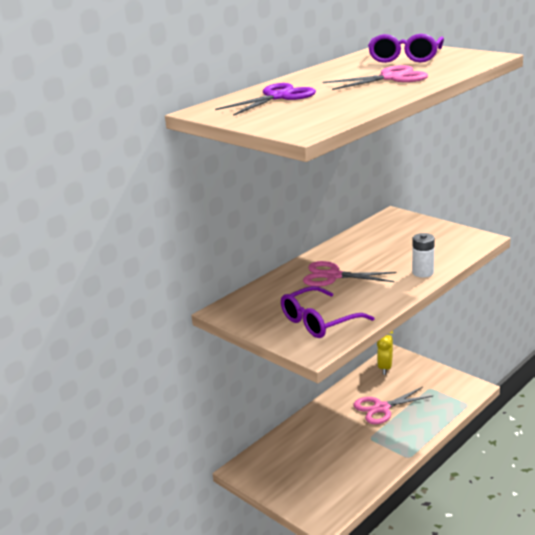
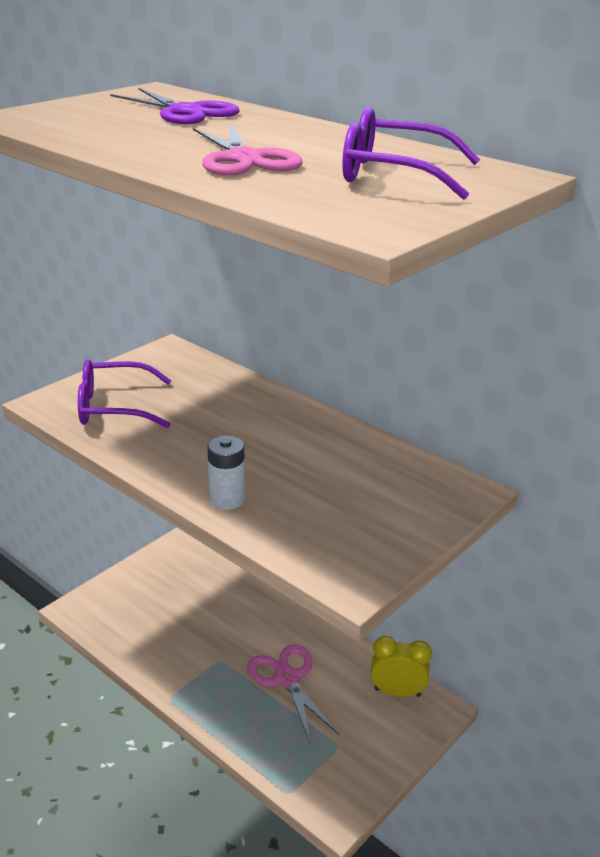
camera: 85 degrees right, 5 degrees up
purple glasses [281,286,374,338] -> purple glasses turned 60 degrees counterclockwise [78,359,172,428]
pink scissors [303,261,397,287] -> none

